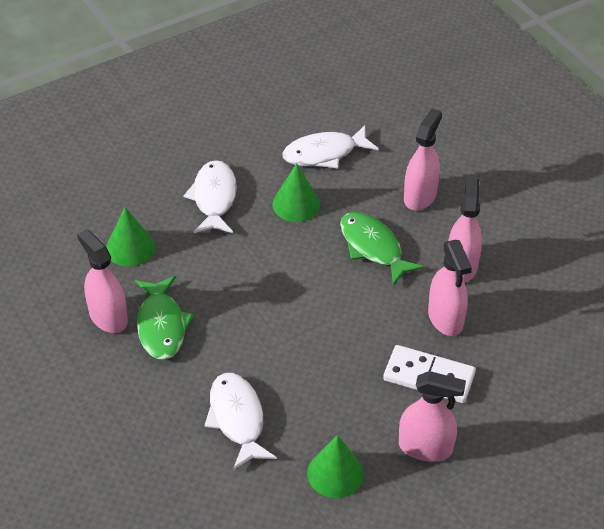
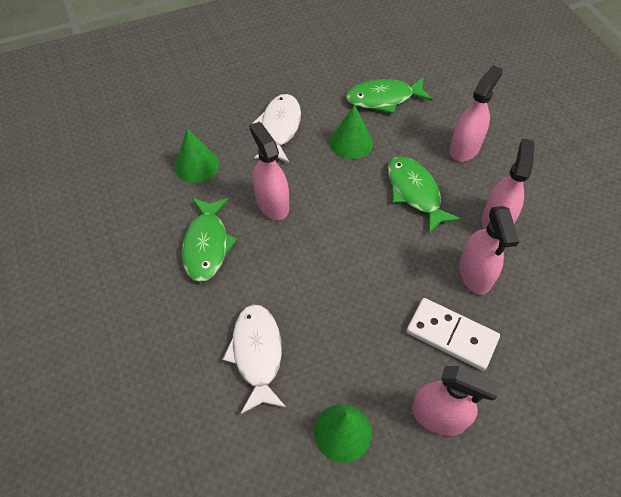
camera: 10 degrees right, 10 degrees up
pink spray bottle [77,229,128,333] -> pink spray bottle moved to [249,122,289,220]
white fish [282,125,379,168] -> green fish [346,77,433,114]

